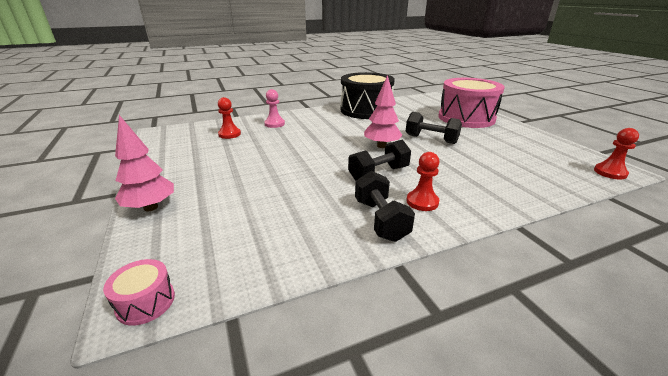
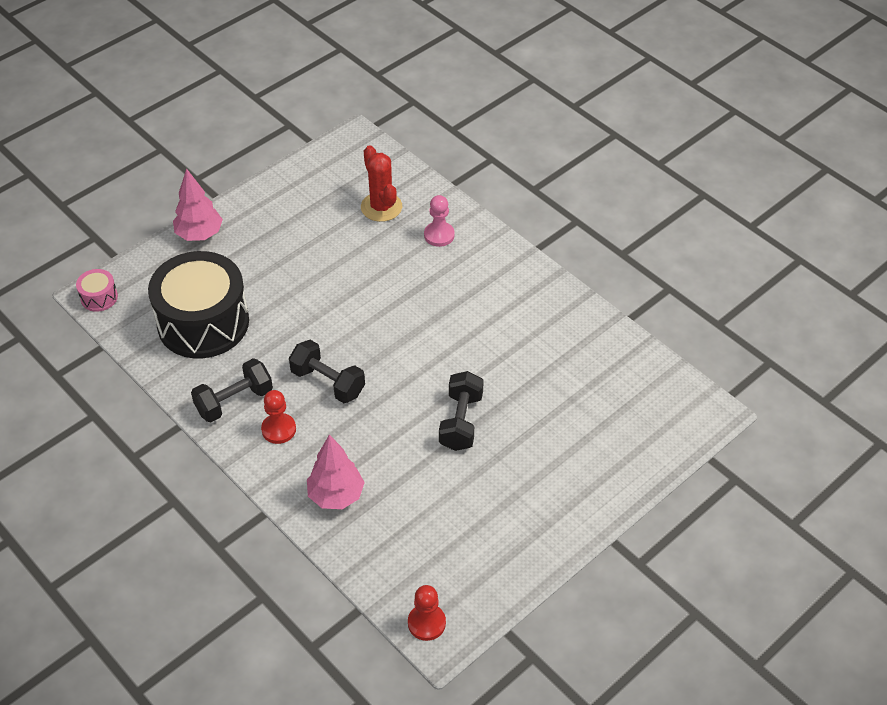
camera: 70 degrees right, 20 degrees up
red pawn [218,97,241,139] -> red cactus [361,145,402,222]
black drum [341,72,395,119] -> black drum moved to [148,251,249,358]
pink tree [364,75,402,148] -> pink tree moved to [307,434,365,509]
pink drum [438,78,505,128] -> none

